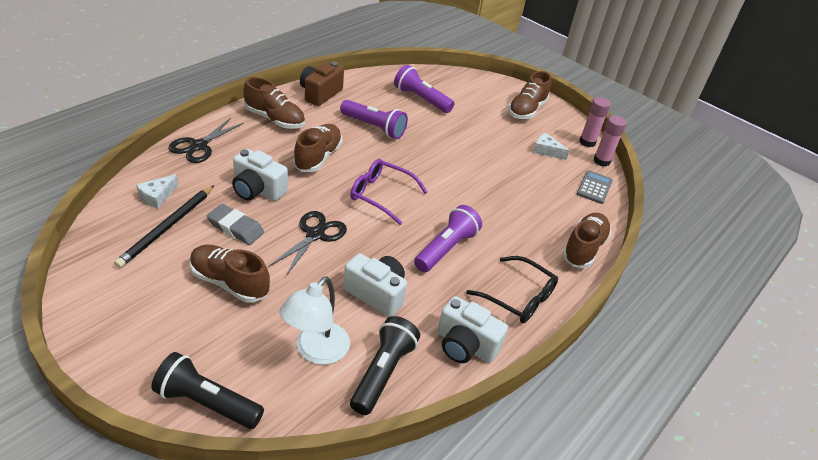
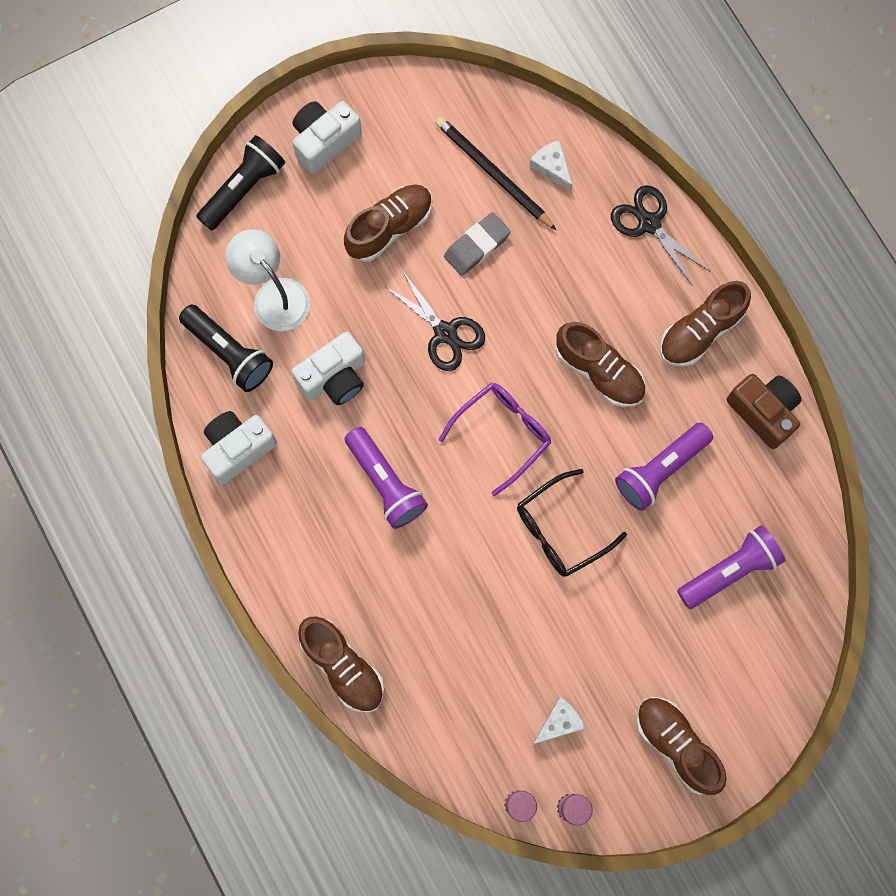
camera: 115 degrees right, 35 degrees up
white camera [232,149,288,201] -> white camera moved to [293,101,362,174]
black glasses [466,256,558,323] -> black glasses moved to [517,469,627,577]
grey calculator [576,170,613,204] -> none

